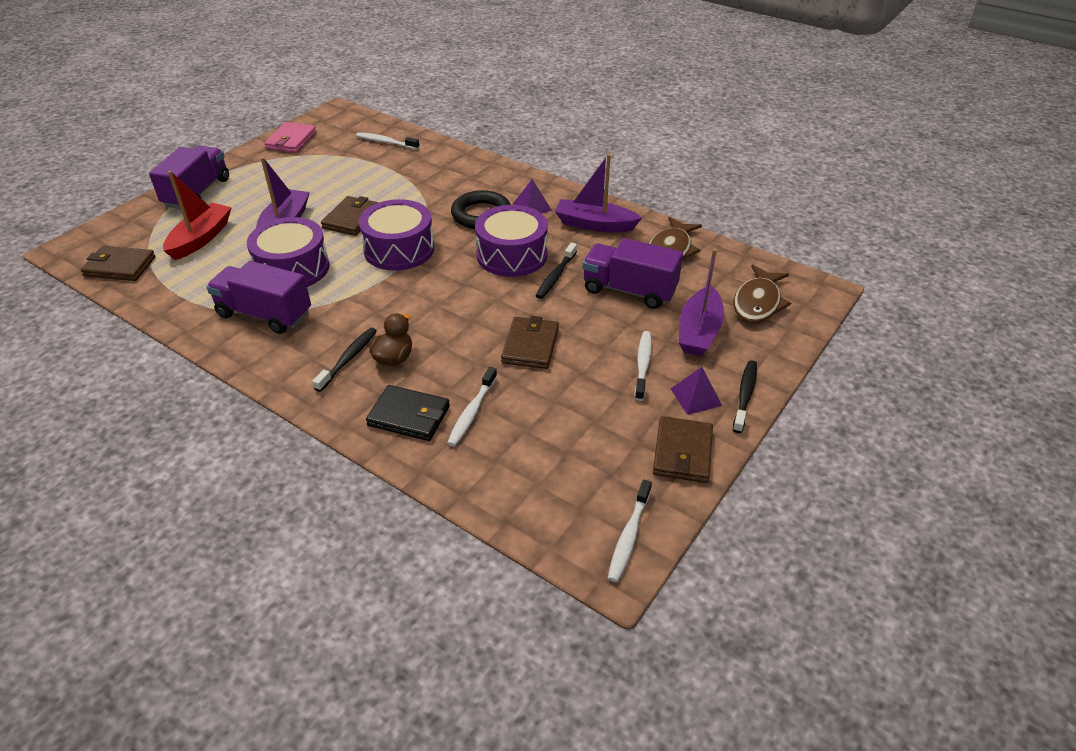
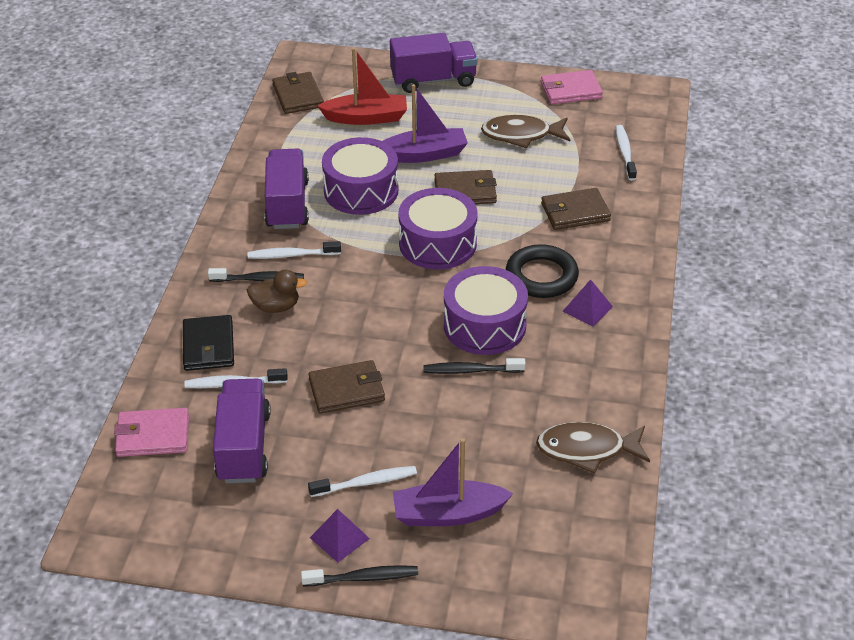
camera: 65 degrees right, 0 degrees up
purple boat [555,154,642,232] -> none
purple truck [583,238,683,309] -> purple truck moved to [213,379,271,483]
white toothbrush [608,480,652,582] -> white toothbrush moved to [248,241,341,259]
brown wallet [653,416,713,483] -> brown wallet moved to [541,188,611,230]
brown fish [733,265,791,323] -> brown fish moved to [481,115,570,149]
none -> pink wallet [114,408,189,457]

